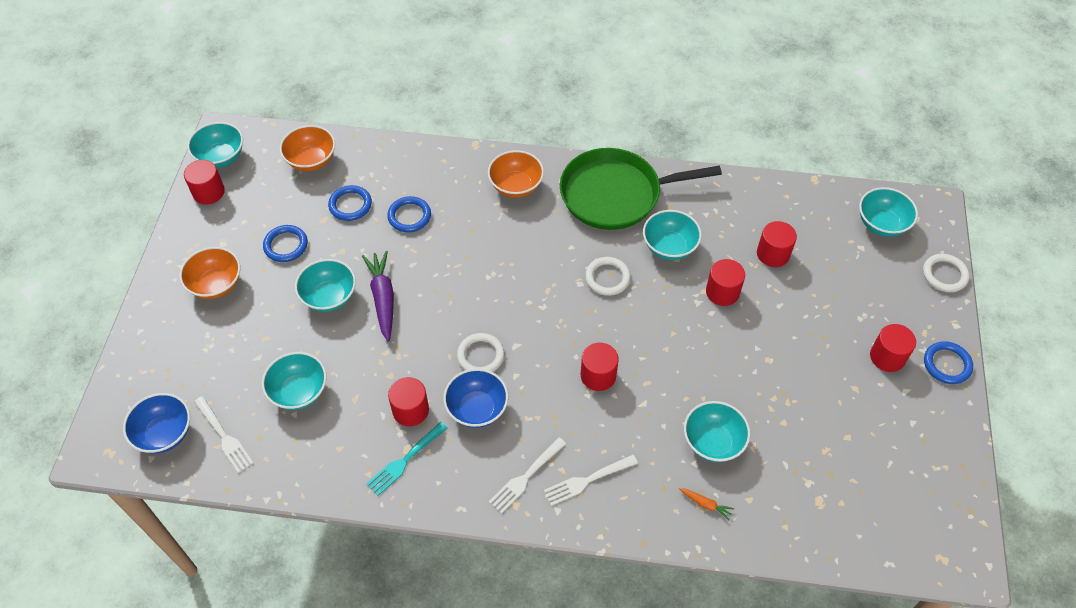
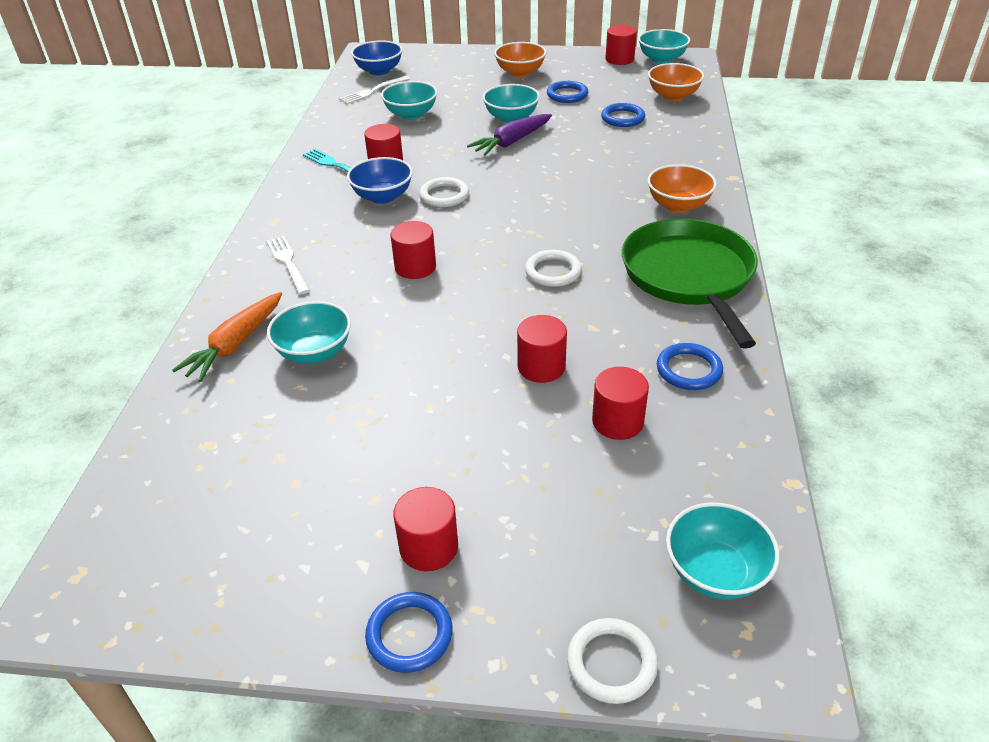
camera: 90 degrees right, 15 degrees down
purple carrot [362,251,394,342] -> purple carrot turned 150 degrees clockwise [467,114,552,156]
blue ring [387,196,431,233] -> blue ring moved to [657,343,723,390]
white fork [489,437,566,514] -> none
turquoise bowl [643,210,702,260] -> none
orange carrot [679,488,734,520] -> orange carrot [172,292,282,382], size x2.10

